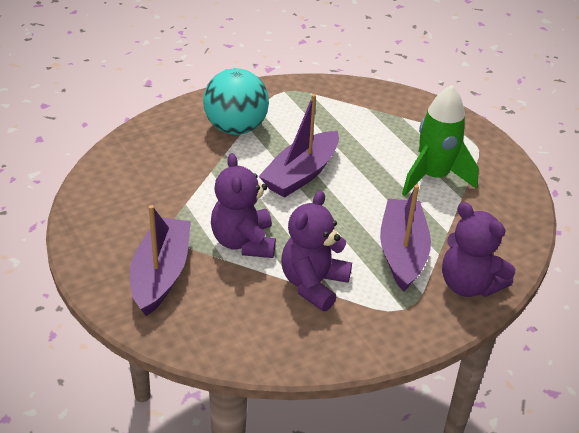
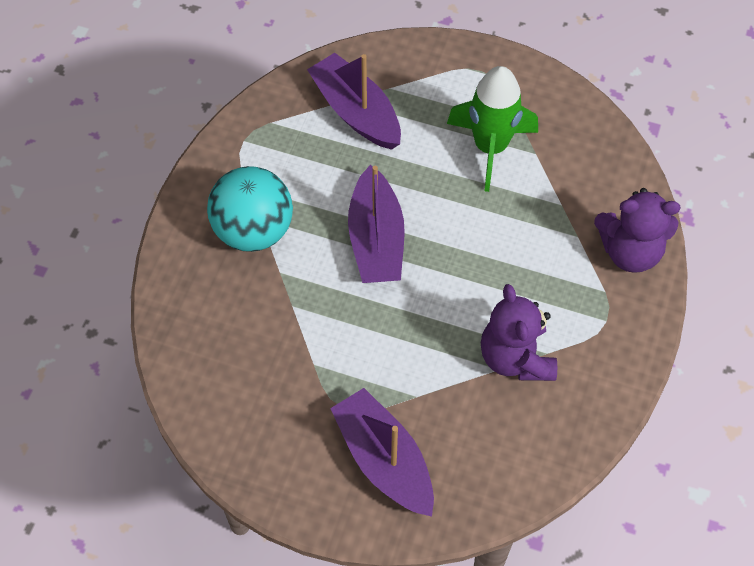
camera: 40 degrees left, 20 degrees up
purple teddy bear [211,153,276,258] -> none
purple boat [380,184,431,292] -> purple boat moved to [307,53,401,150]

